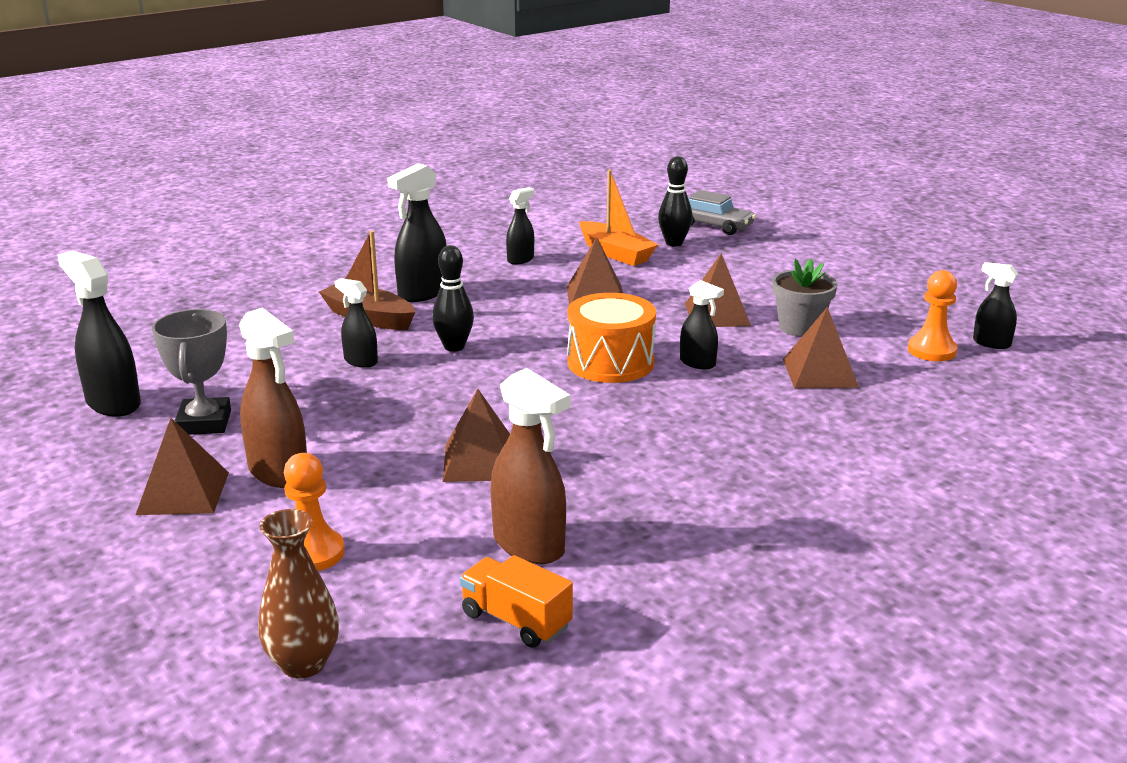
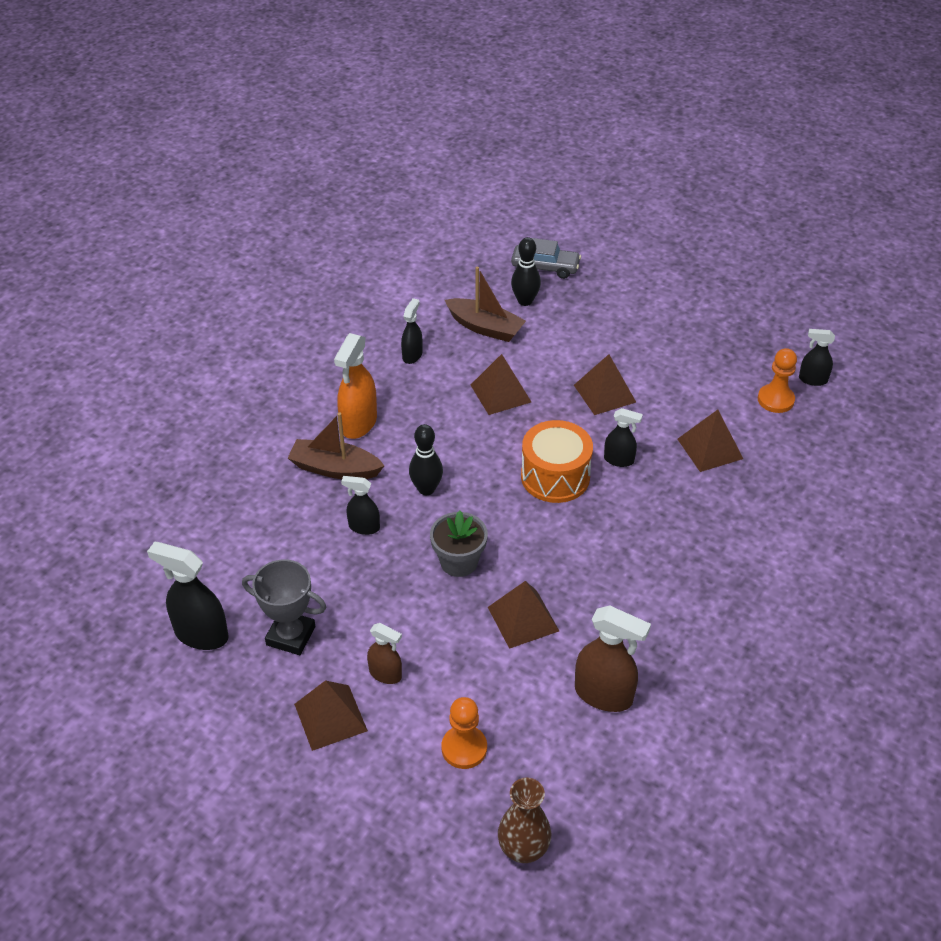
camera: 20 degrees left, 20 degrees up
grey trophy [152,309,231,435] -> grey trophy turned 45 degrees counterclockwise [242,559,326,655]
brown spray bottle [239,308,307,488] -> brown spray bottle [367,623,402,684], size x0.59
black spray bottle [387,163,447,302] -> orange spray bottle [334,333,377,439]
orange truck [460,555,573,648] -> none
orange boat [579,169,658,266] -> brown boat [445,267,526,342]
grey flower pot [772,259,838,336] -> grey flower pot moved to [430,511,488,577]

